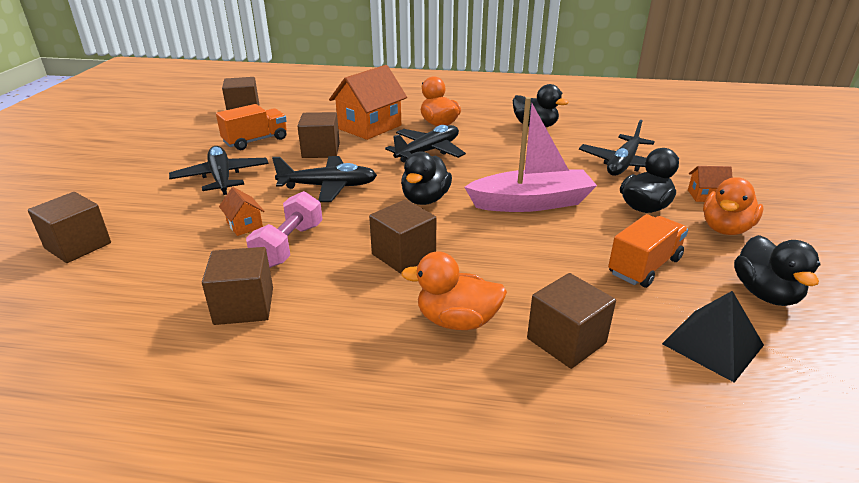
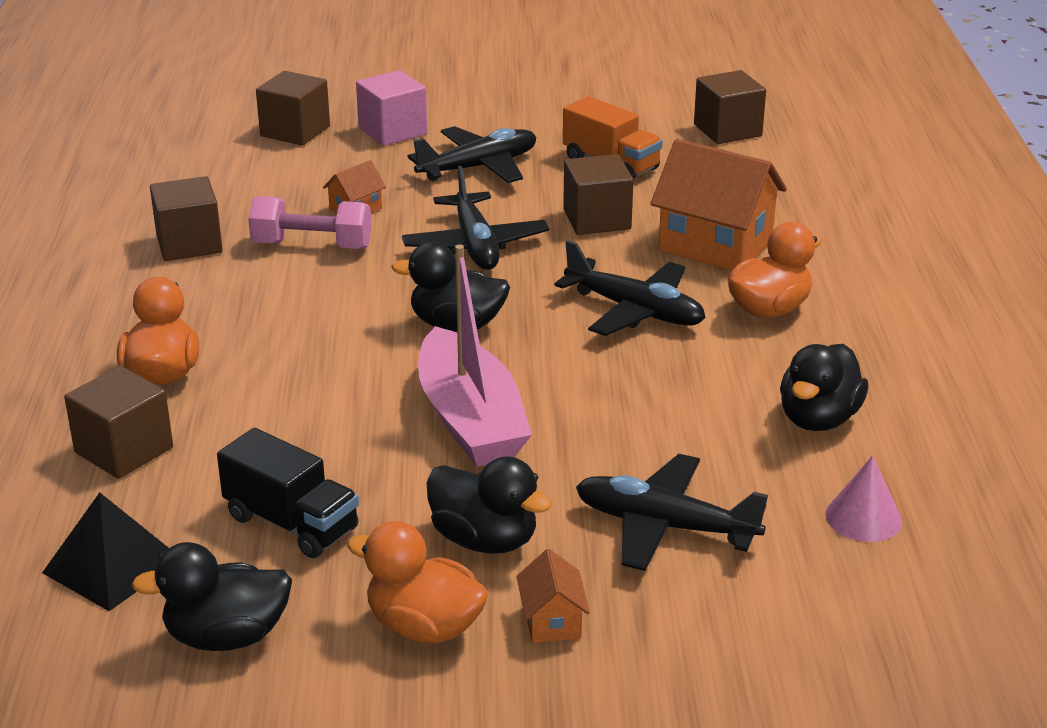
camera: 80 degrees right, 0 degrees up
brown cube [369,200,436,274] -> none
orange truck [608,214,688,288] -> black truck [217,428,359,558]
none -> pink cube [356,70,428,146]
none -> pink cone [825,456,902,542]

